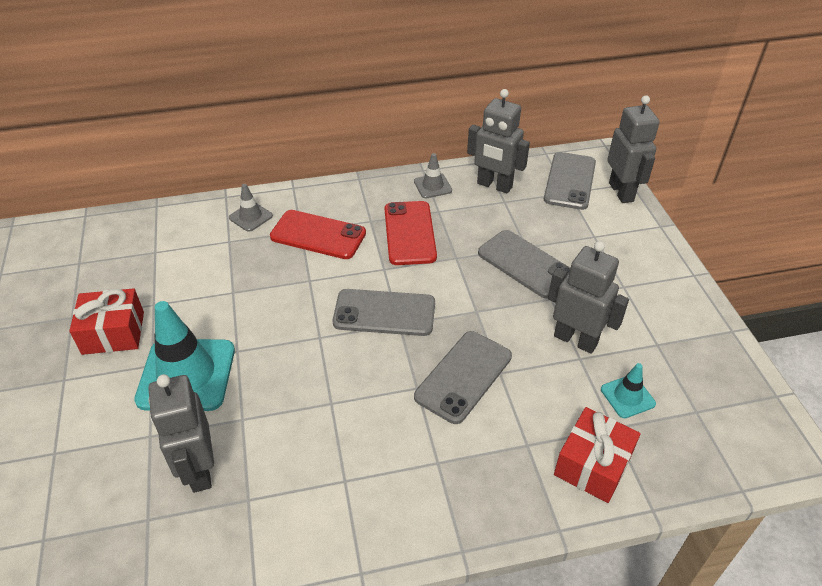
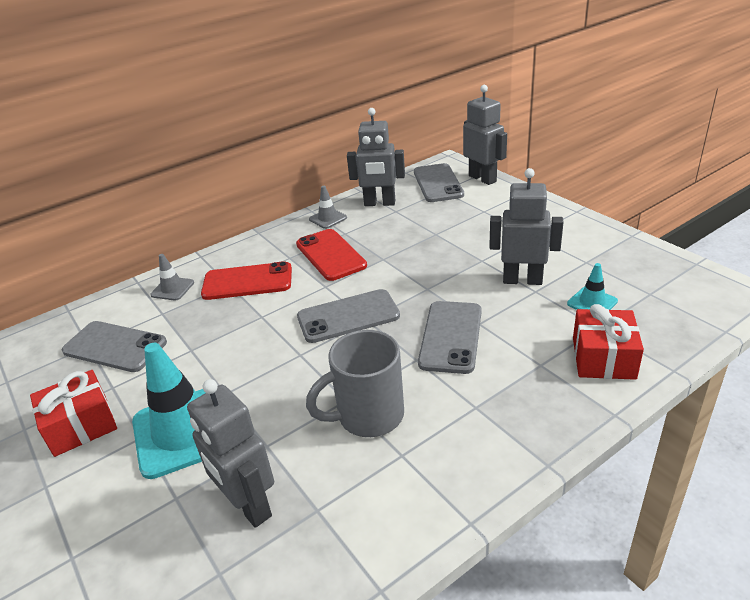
camera: 20 degrees left, 10 degrees down
grey phone [478,230,570,299] -> grey phone moved to [62,321,167,372]
none -> grey mug [306,330,404,437]

